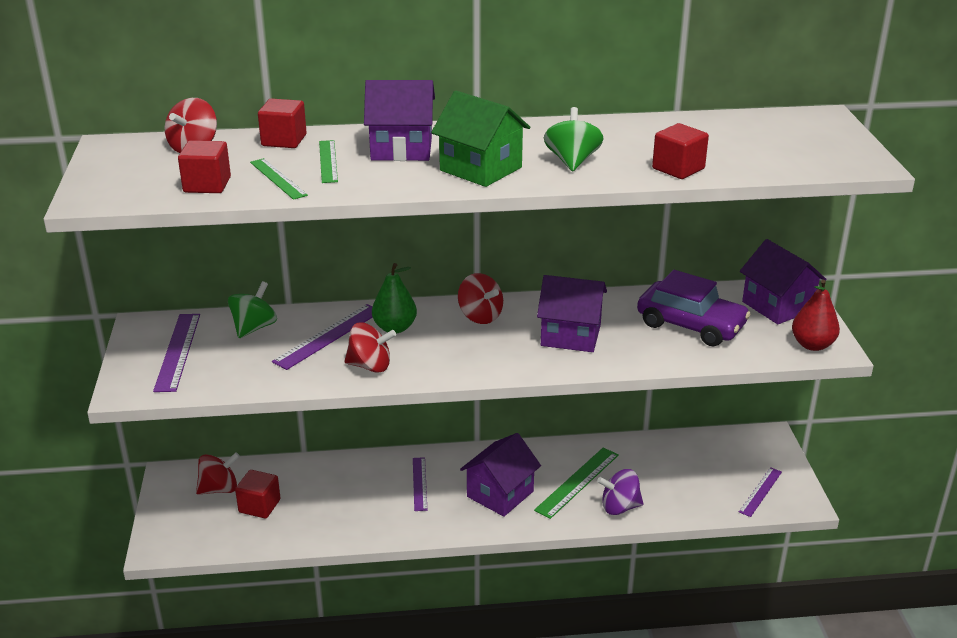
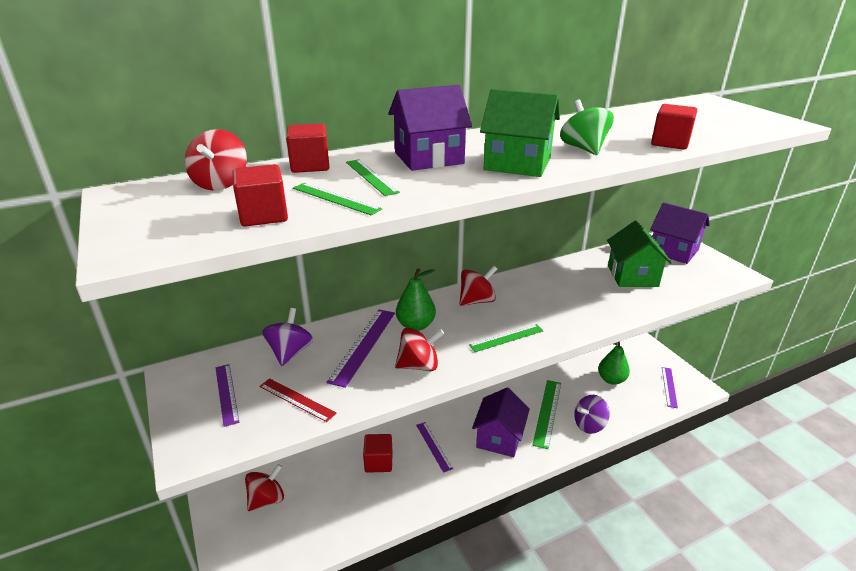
camera: 20 degrees left, 0 degrees up
purple ruler [153,314,200,392] -> purple ruler [216,364,239,427], size x0.66
green spinning top [228,281,277,338] -> purple spinning top [262,308,313,366]
red cube [235,470,280,519] -> red cube moved to [363,434,393,473]
red spinning top [458,273,503,324] -> red spinning top turned 60 degrees counterclockwise [460,266,497,306]
purple house [537,275,607,352] -> none
purple car [637,270,750,346] -> green house [607,221,672,287]
red pear [792,280,840,351] -> none
none -> red ruler [259,378,336,422]
none -> green ruler [469,324,543,352]
none -> green pear [598,342,630,385]

